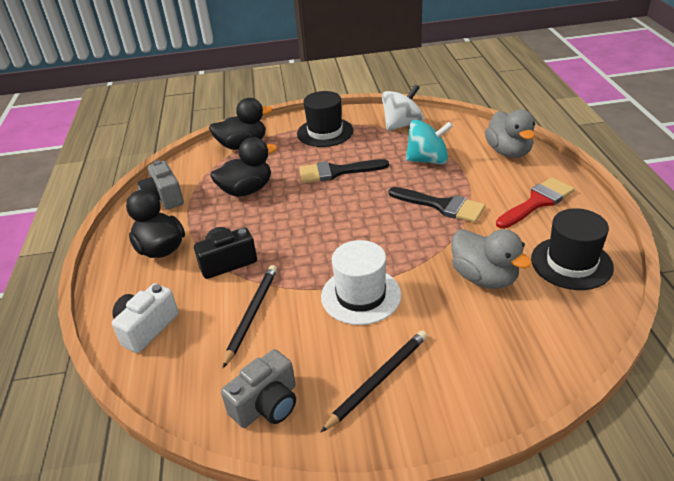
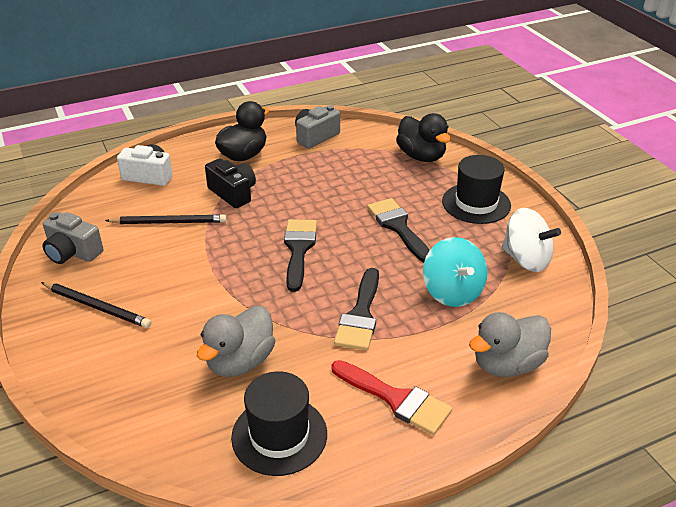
camera: 70 degrees right, 0 degrees up
black duck [211,137,277,197] -> none
white hat [321,240,401,325] -> none
none -> black brush [284,219,317,292]

